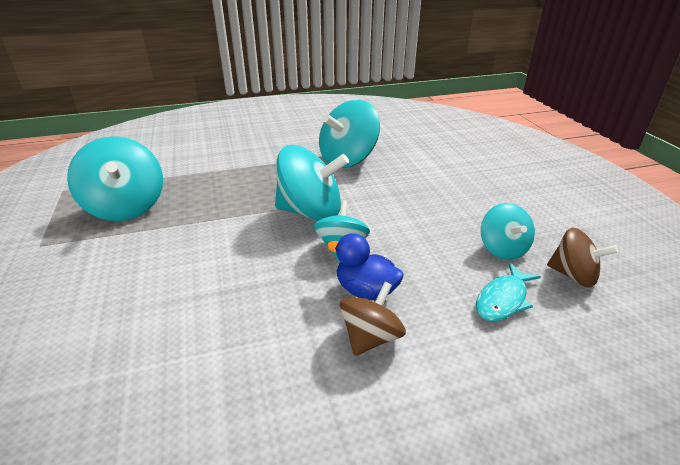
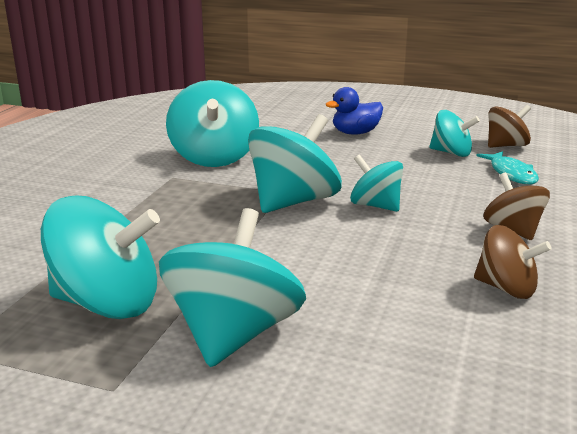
camera: 55 degrees left, 10 degrees down
blue duck [327,233,404,300] -> blue duck moved to [325,87,383,135]
none -> turquoise spinning top [159,208,306,367]
none -> brown spinning top [474,225,552,299]

